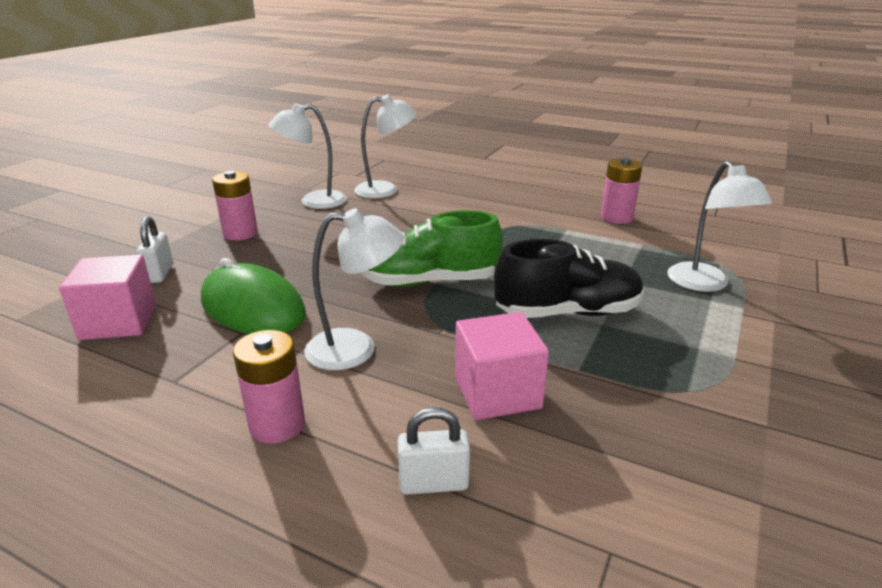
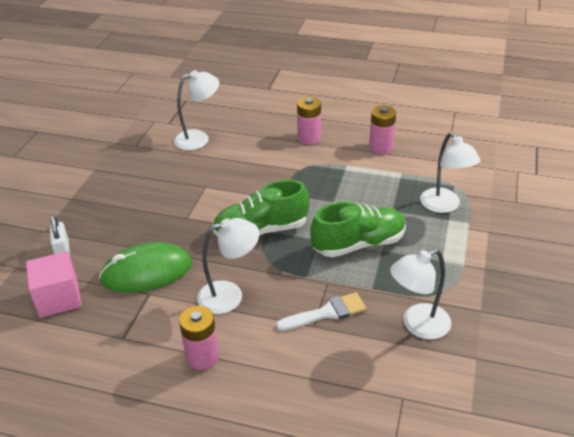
camera: 10 degrees left, 10 degrees up
green mouse [201,258,306,334] -> green mouse turned 45 degrees counterclockwise [99,242,192,293]
pink battery [212,171,258,241] -> pink battery moved to [297,97,321,145]
white lamp [268,103,347,209] -> white lamp moved to [390,249,451,339]
white padlock [398,407,470,495] -> none
pink cube [455,312,549,420] -> white brush [276,292,366,331]
black shoe [494,239,644,318] -> green shoe [310,202,406,257]

